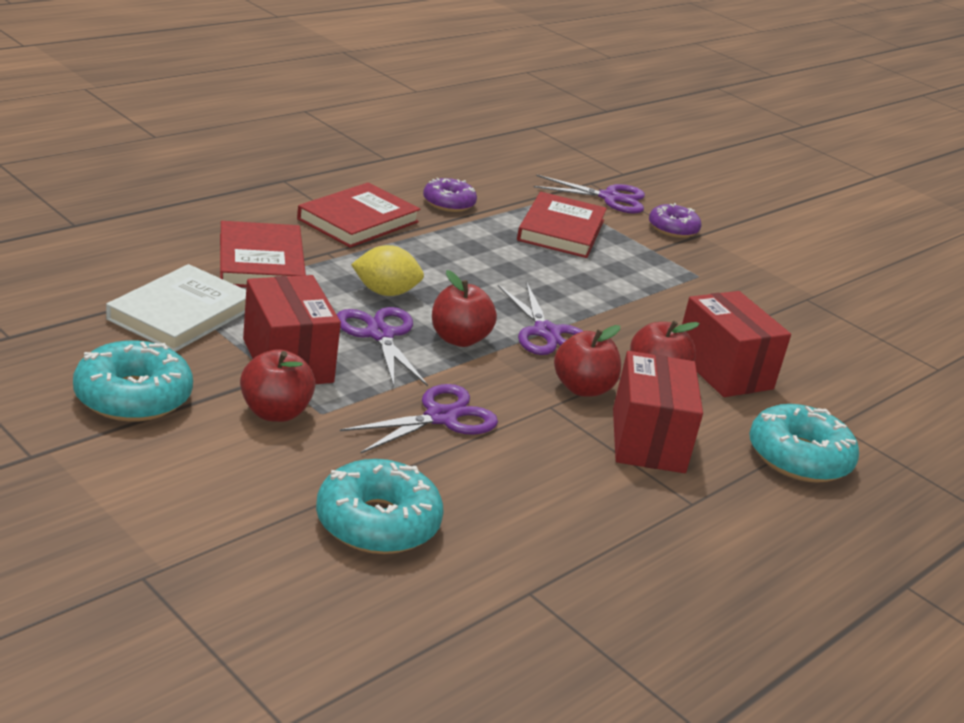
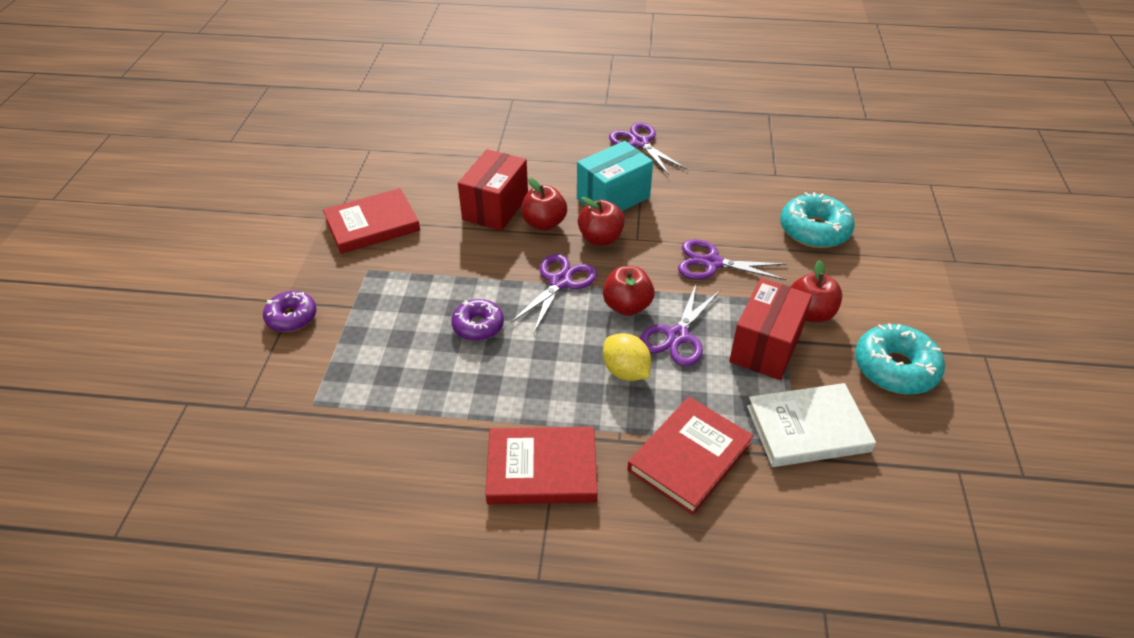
camera: 125 degrees left, 15 degrees up
purple donut [423,178,477,212] -> purple donut moved to [451,299,504,341]
red book [517,192,607,258] -> red book moved to [323,188,420,254]
purple scissors [534,175,645,214] -> purple scissors moved to [609,123,687,175]
red box [613,351,703,473] -> turquoise box [577,141,653,211]
turquoise donut [749,404,859,483] -> none

